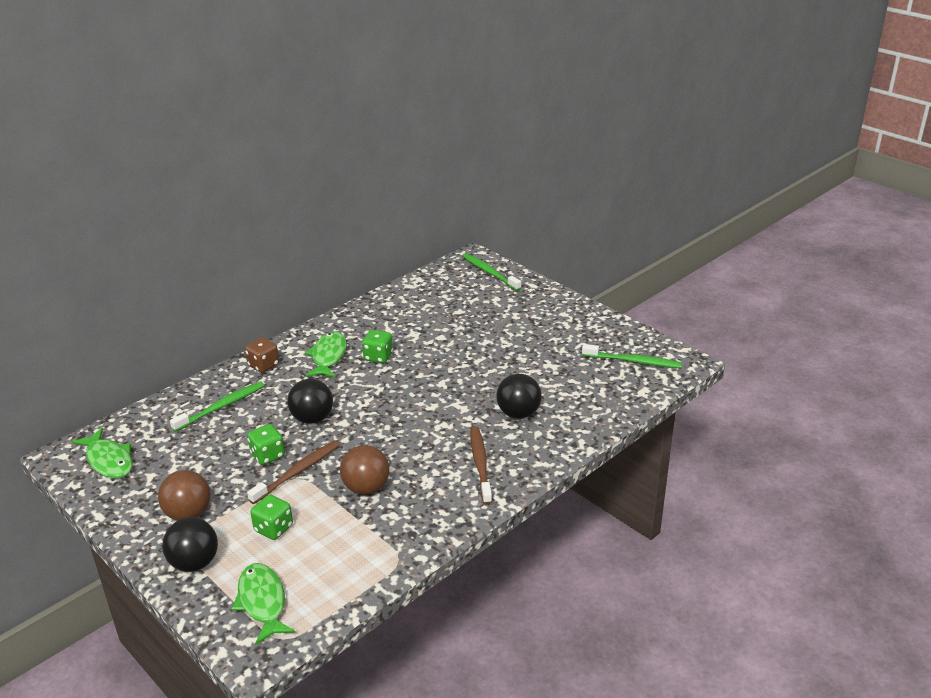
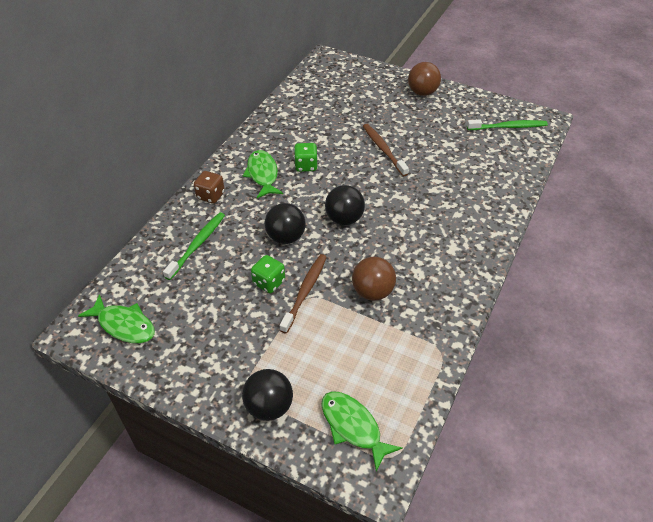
camera: 20 degrees left, 15 degrees up
brown ball [158,470,210,521] -> brown ball moved to [408,62,441,96]
green dice [250,495,293,540] -> none
green toothbrush [462,253,521,291] -> none
brown toothbrush [470,426,492,505] -> brown toothbrush moved to [363,124,409,176]
black ball [496,374,542,419] -> black ball moved to [325,185,365,225]

